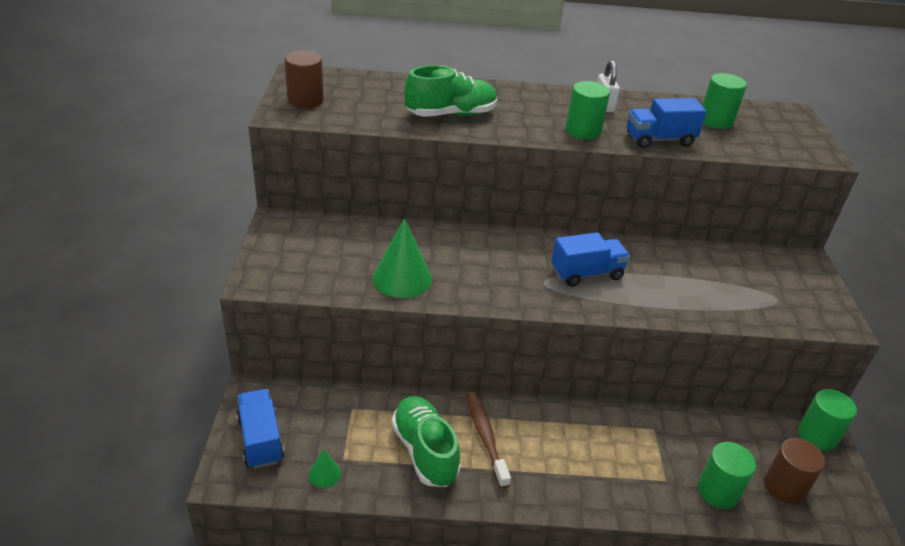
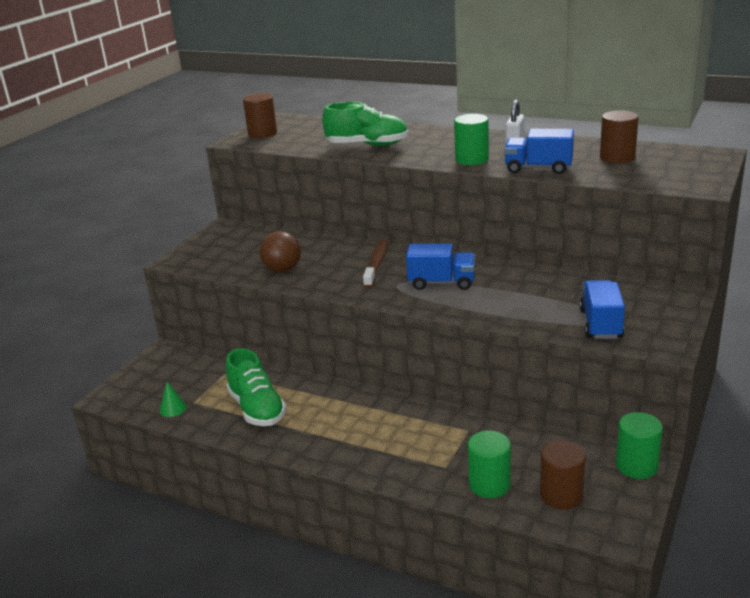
camera: 30 degrees right, 10 degrees down
blue truck [237,389,284,469] -> blue truck moved to [580,280,625,339]
green cone [372,218,432,298] -> brown ball [260,231,301,272]
green shoe [392,396,461,487] -> green shoe turned 150 degrees clockwise [226,348,286,426]
brown toothbrush [466,392,511,489] -> brown toothbrush moved to [363,239,388,288]
green cylinder [702,73,747,129] -> brown cylinder [600,110,639,164]

